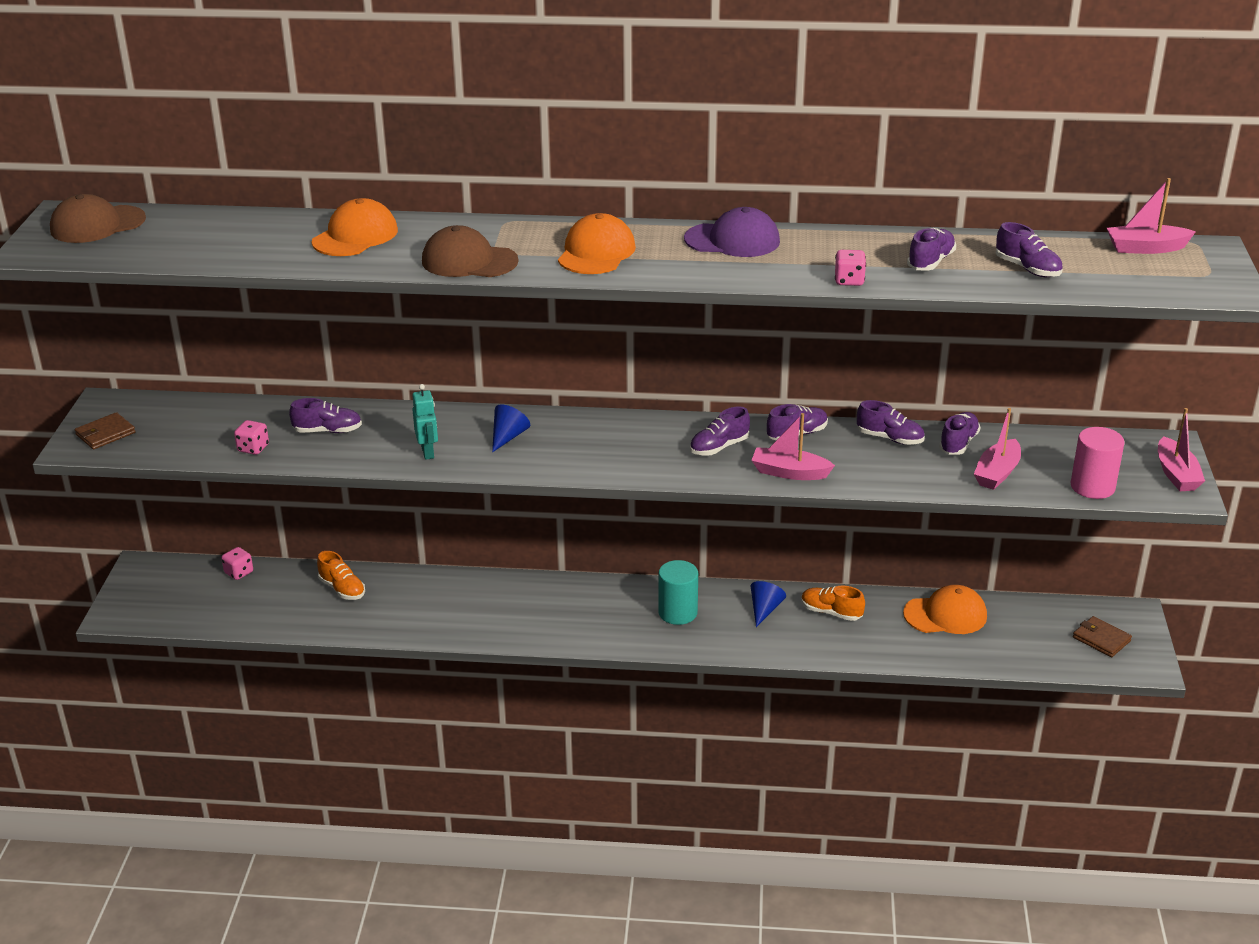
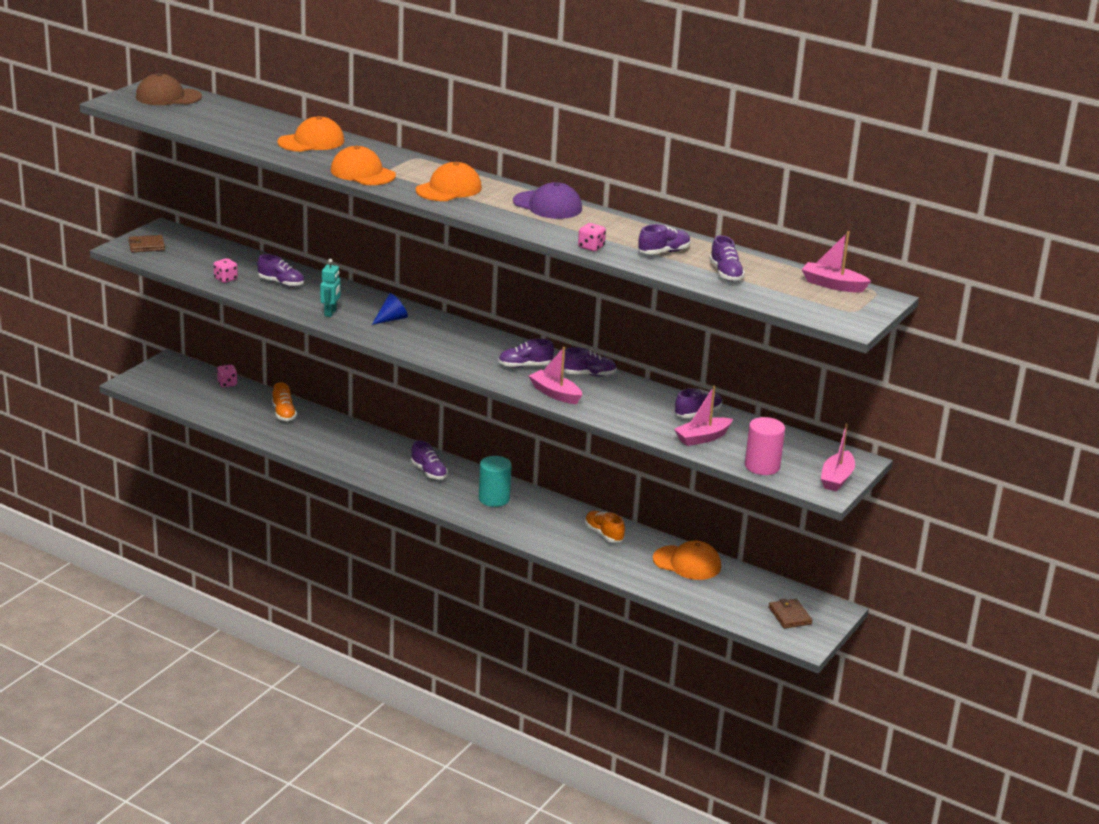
camera: 25 degrees right, 5 degrees down
brown cap [422,225,519,277] -> orange cap [331,146,396,185]
blue cone [751,581,786,627] -> none
purple shoe [857,400,925,445] -> purple shoe moved to [411,440,447,479]

